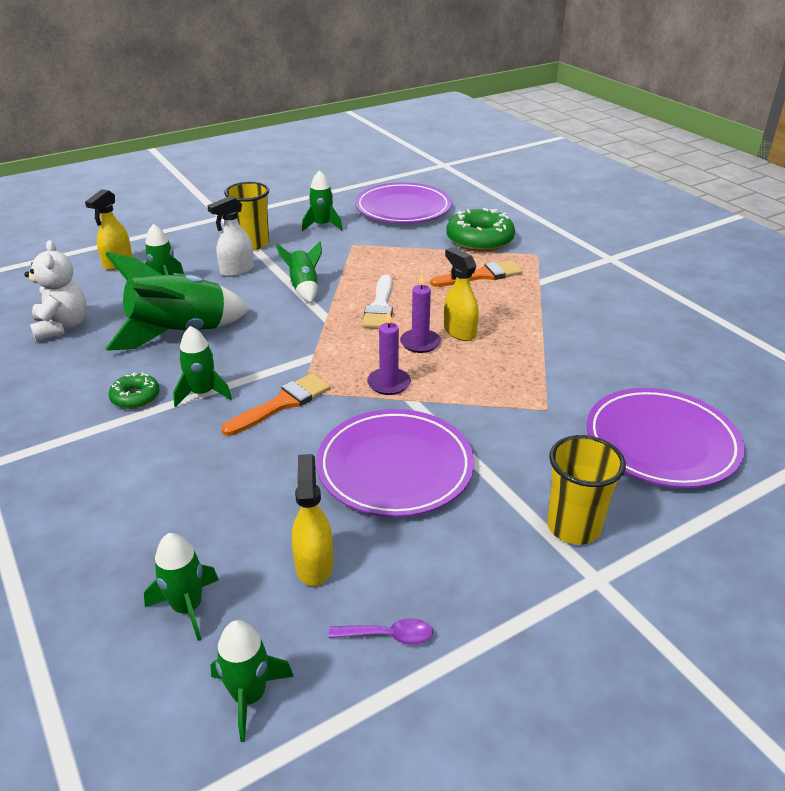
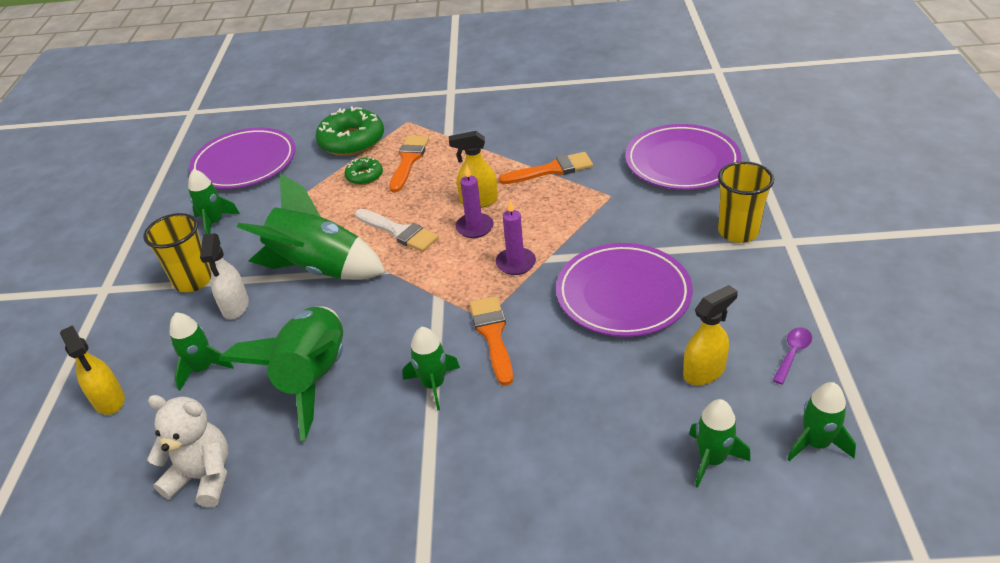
camera: 55 degrees left, 5 degrees up
green donut [109,372,160,409] -> green donut moved to [344,157,383,185]
green rocket [275,241,322,303] -> green rocket [237,174,386,280], size x1.90
yellow spray bottle [292,454,333,586] -> yellow spray bottle turned 120 degrees clockwise [683,285,738,385]
none -> orange brush [499,152,593,184]

